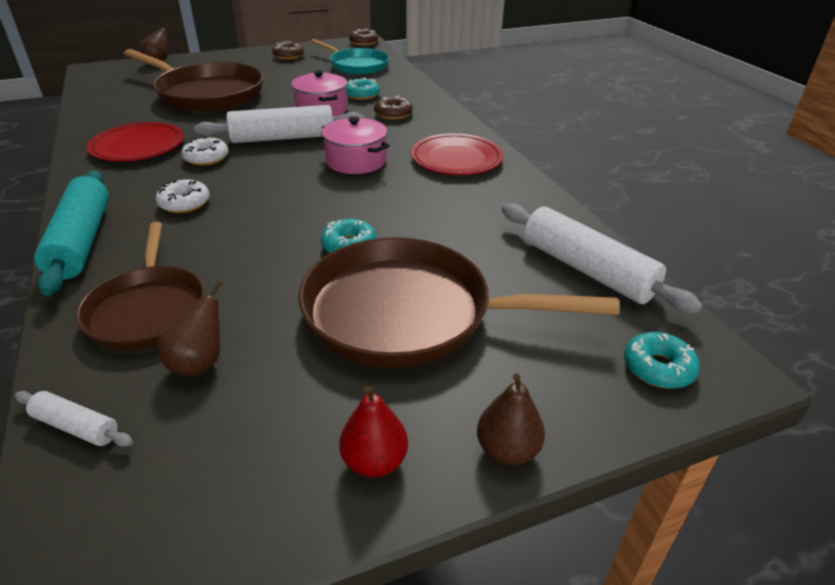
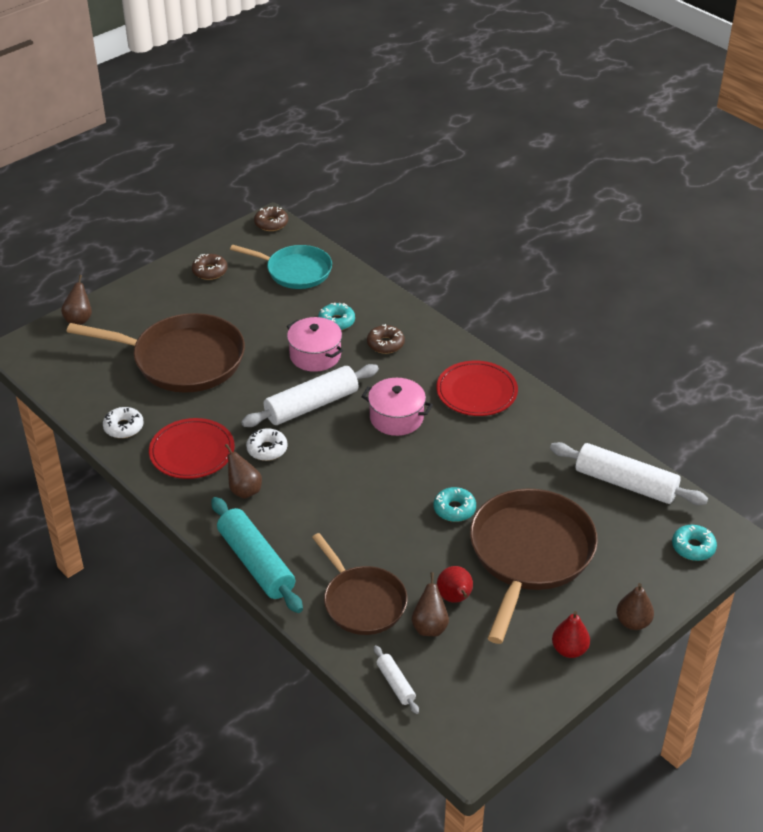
camera: 20 degrees left, 5 degrees up
white rolling pin [15,391,133,447] -> white rolling pin turned 60 degrees clockwise [374,645,419,714]
white donut [156,179,210,213] -> white donut moved to [103,407,144,438]
brown pan [298,237,619,368] -> brown pan turned 120 degrees clockwise [470,488,598,644]
none -> brown pear [225,444,262,499]
none -> red pear [437,566,473,603]

